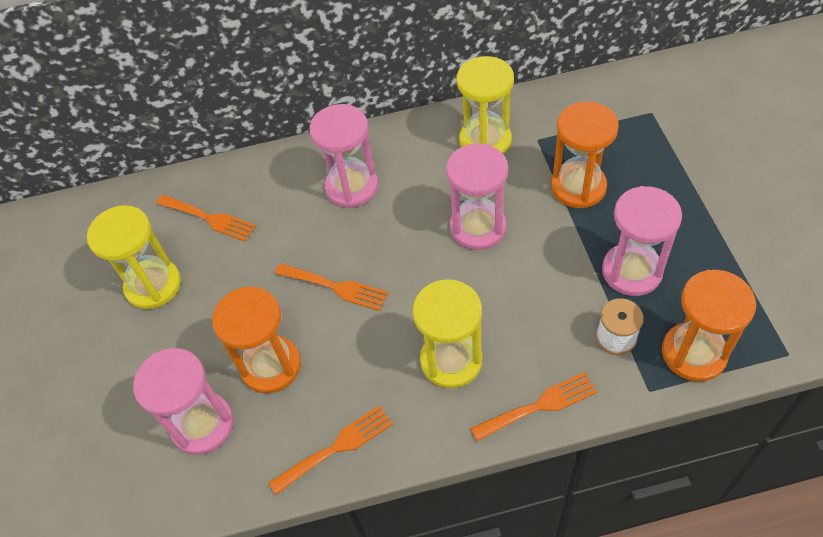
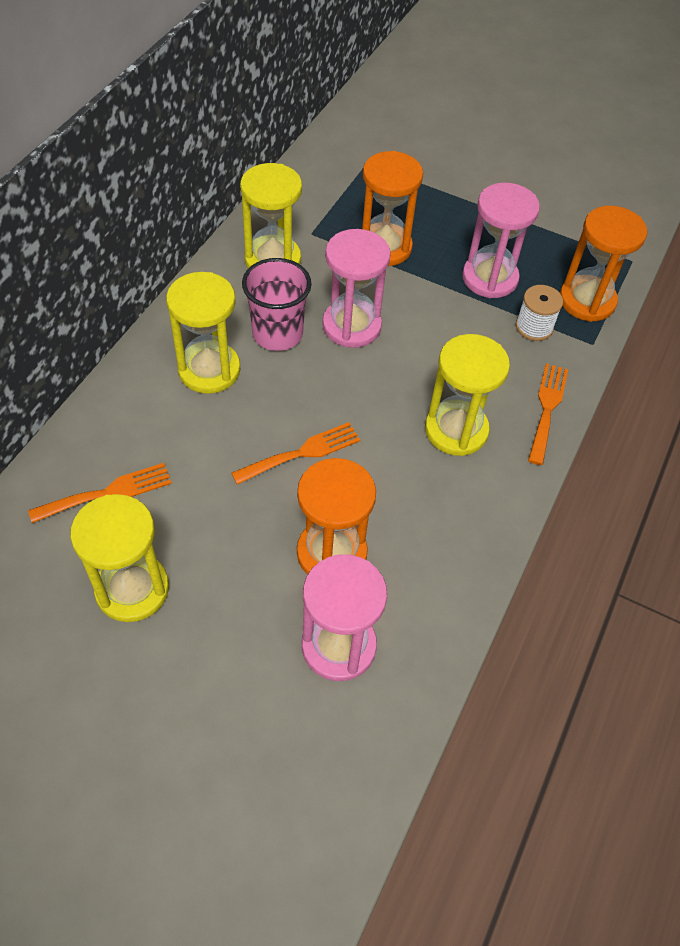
camera: 60 degrees left, 0 degrees up
orange fork [269,405,393,495] -> none
pink hourglass [310,104,378,208] -> yellow hourglass [166,272,240,394]
none -> pink cup [242,258,312,351]

